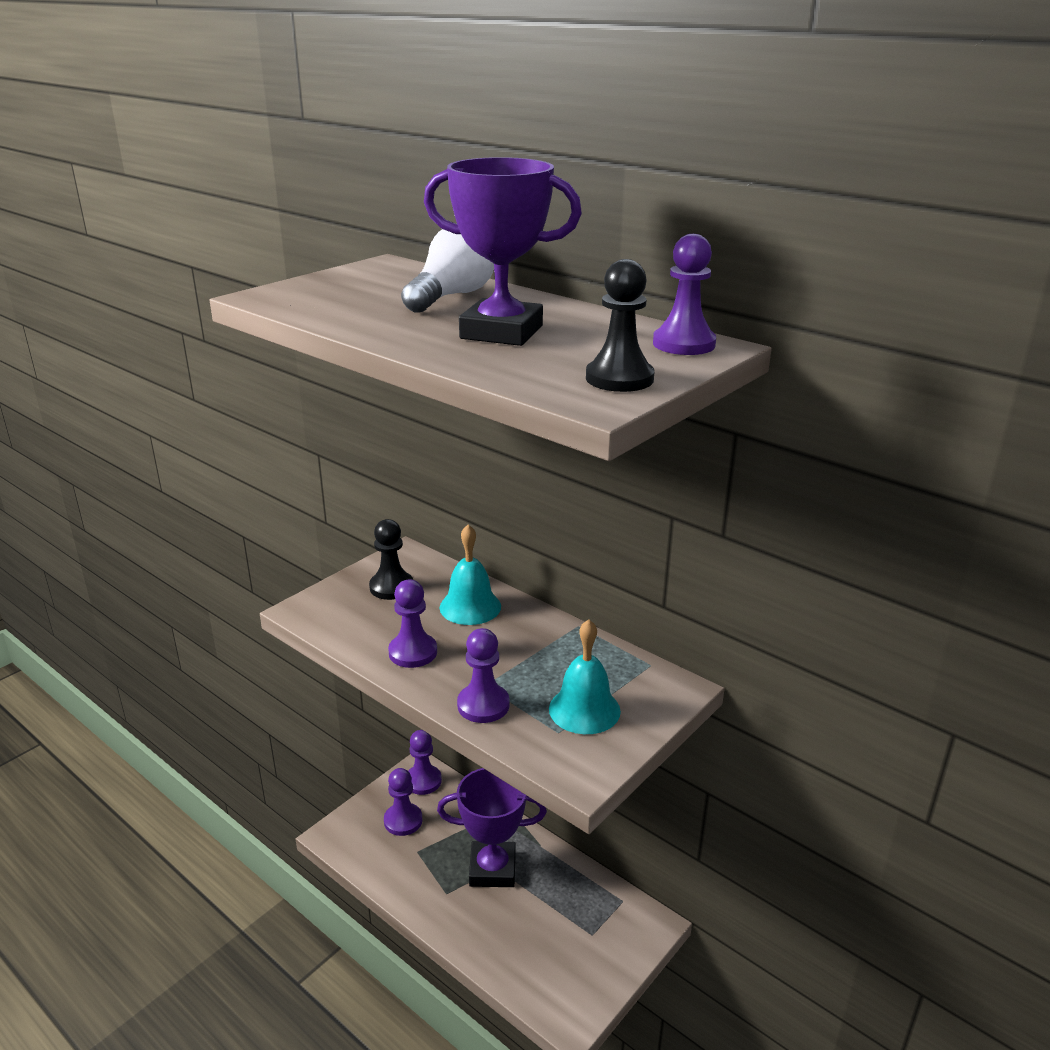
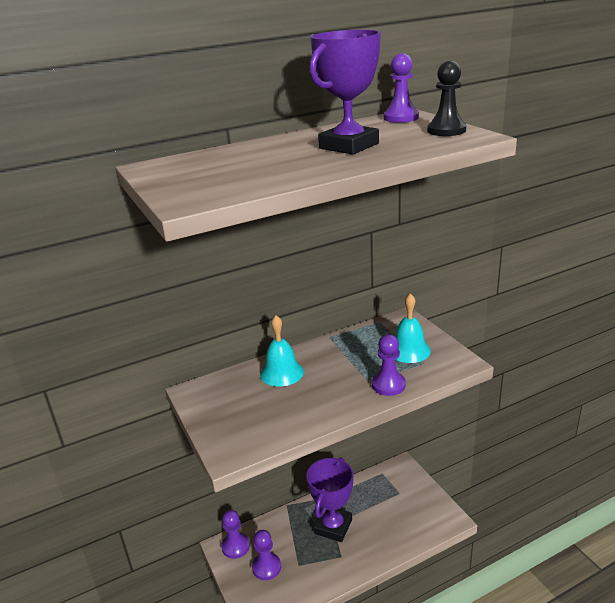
camera: 65 degrees left, 0 degrees up
black pawn [369,519,413,600] -> none
purple pawn [388,579,437,668] -> none
white light bulb [401,223,494,313] -> none

